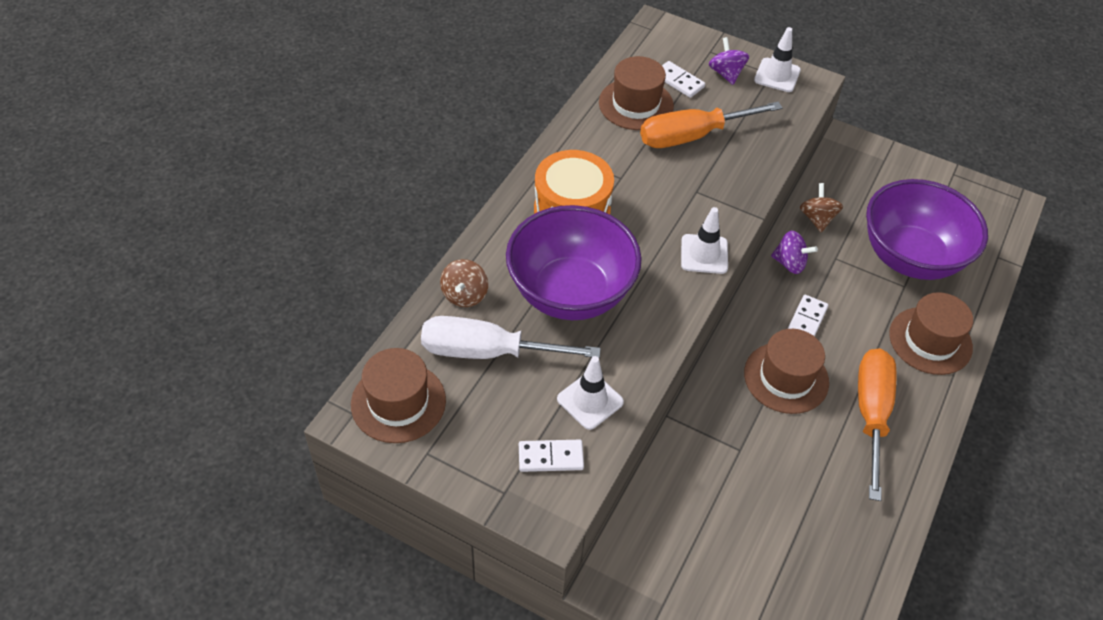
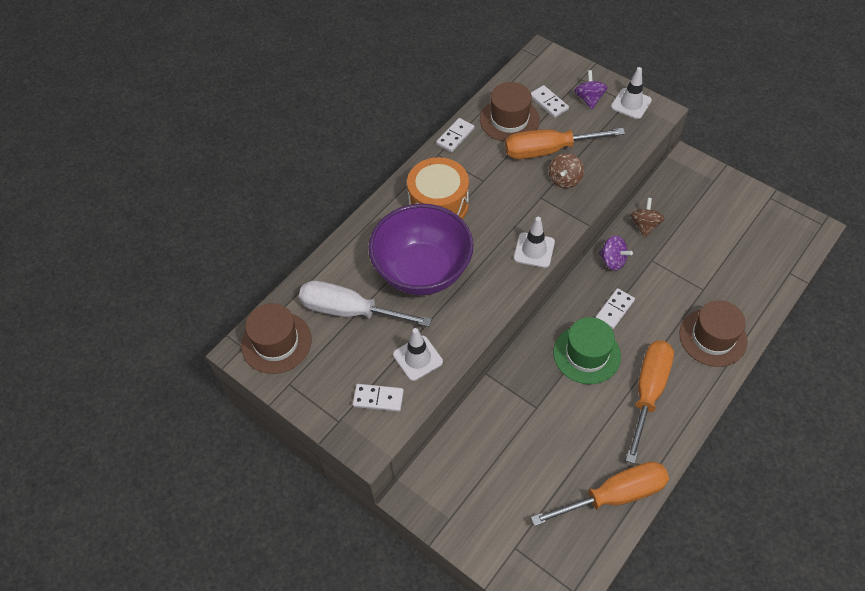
camera: 15 degrees right, 5 degrees up
brown spinning top [440,259,488,307] -> brown spinning top moved to [549,153,584,188]
brown hat [744,329,829,414] -> green hat [554,317,621,384]
purple bowl [866,179,988,280] -> none
none -> white domino [436,118,475,152]
none -> orange screwdriver [531,462,669,526]

